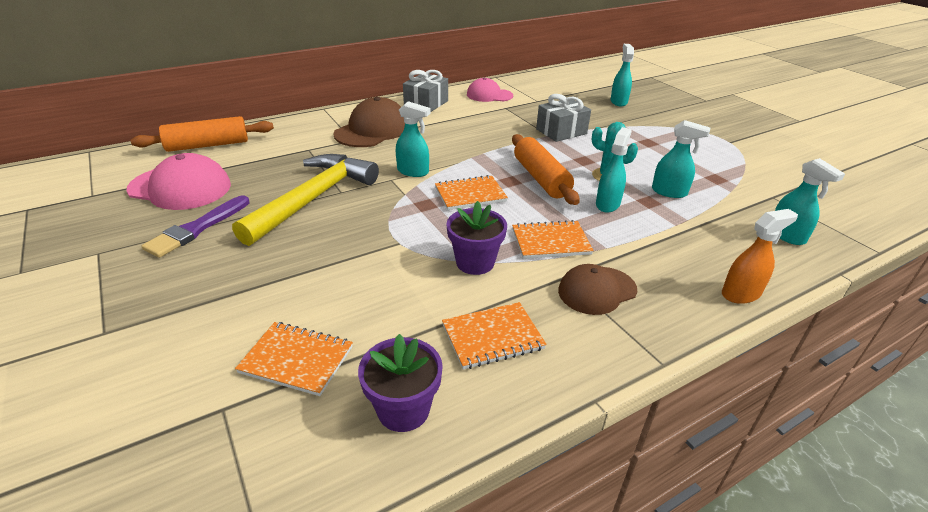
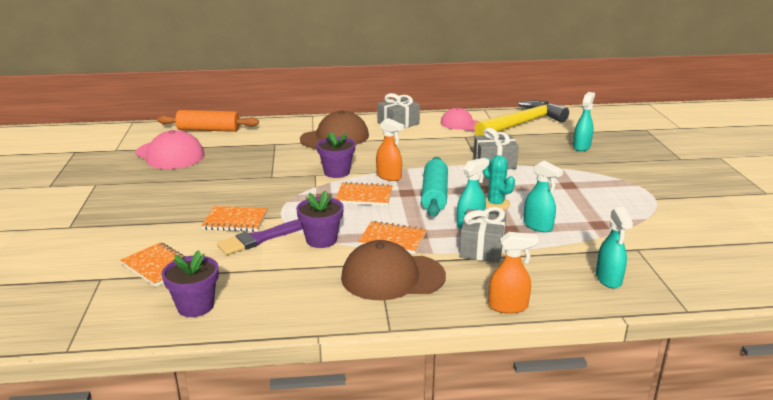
camera: 25 degrees right, 10 degrees down
purple brush [141,195,249,258] -> purple brush moved to [217,219,303,255]
yellow hammer [232,154,379,246] -> yellow hammer moved to [474,100,569,136]
turquoise spray bottle [396,101,431,177] -> purple flower pot [316,132,355,178]
orange notebook [442,302,547,369] -> orange notebook moved to [201,206,268,232]
orange rolling pin [512,134,580,205] -> turquoise rolling pin [421,157,448,217]
brown cap [558,264,637,315] -> brown cap [341,240,446,300], size x1.54
none -> orange spray bottle [376,118,404,181]
none -> grey gift [459,207,506,262]

